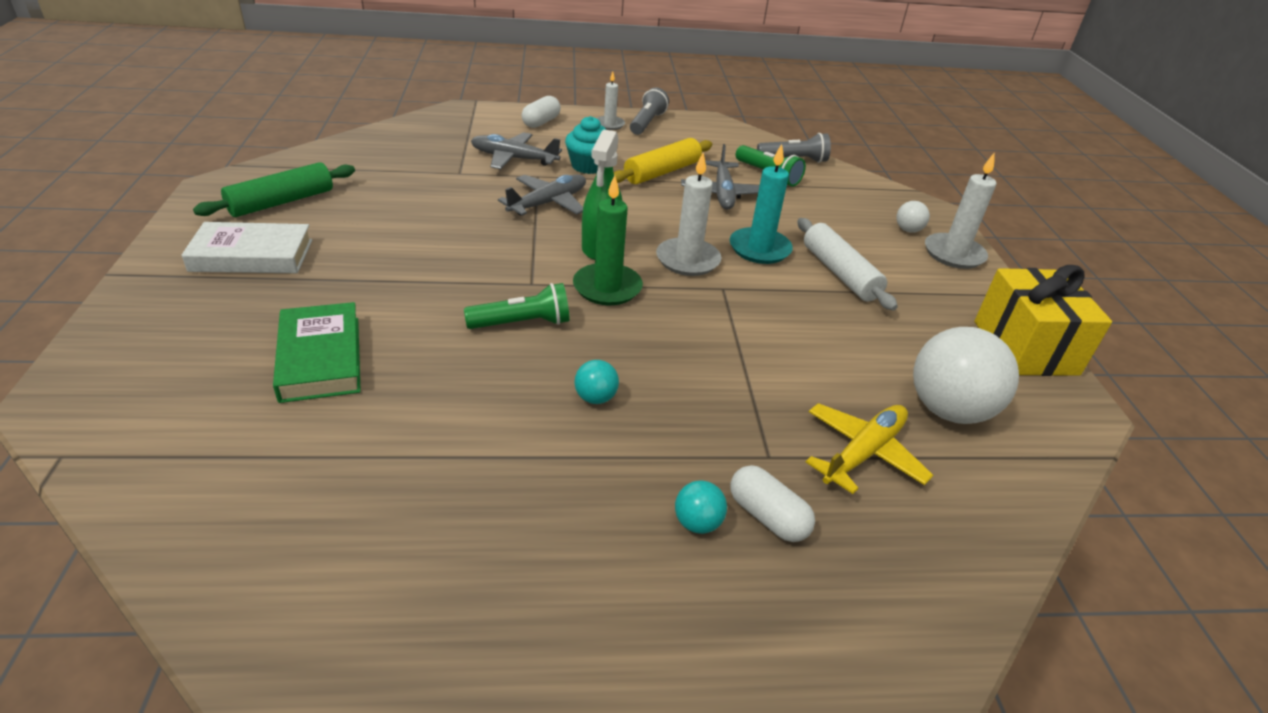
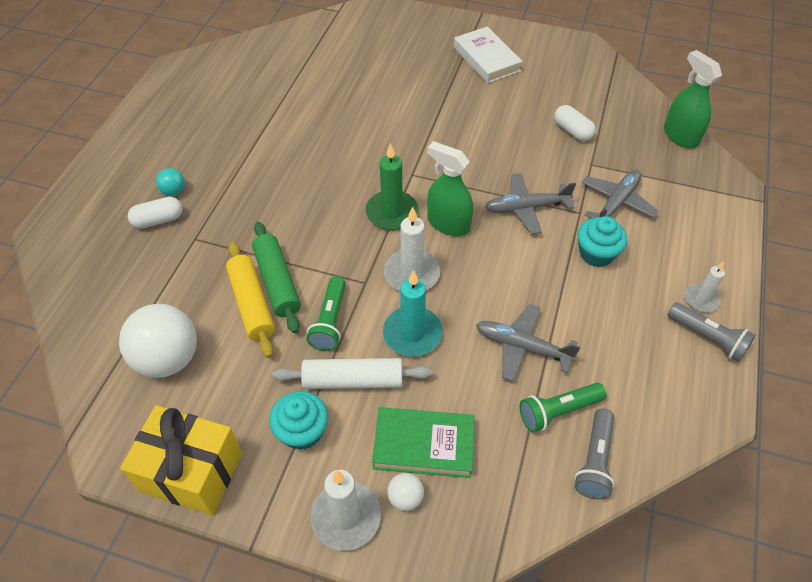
camera: 115 degrees right, 15 degrees up
white book [181,222,312,273] -> white book turned 45 degrees counterclockwise [454,26,523,83]
green rolling pin [193,162,355,217] -> green rolling pin moved to [252,222,301,333]
green book [273,302,361,403] -> green book moved to [372,407,475,478]
green flashlight [464,283,569,329] -> green flashlight moved to [307,276,346,351]
grey plane [498,174,586,216] -> grey plane turned 105 degrees clockwise [485,173,576,234]
white capsule [521,96,561,128] -> white capsule moved to [554,105,596,141]
turquoise ball [574,360,619,404] -> none
yellow rolling pin [614,138,712,184] -> yellow rolling pin moved to [226,242,275,358]
yellow plane [806,403,933,494] -> none
none -> turquoise cupcake [269,391,328,450]
none -> green spray bottle [664,50,722,148]

